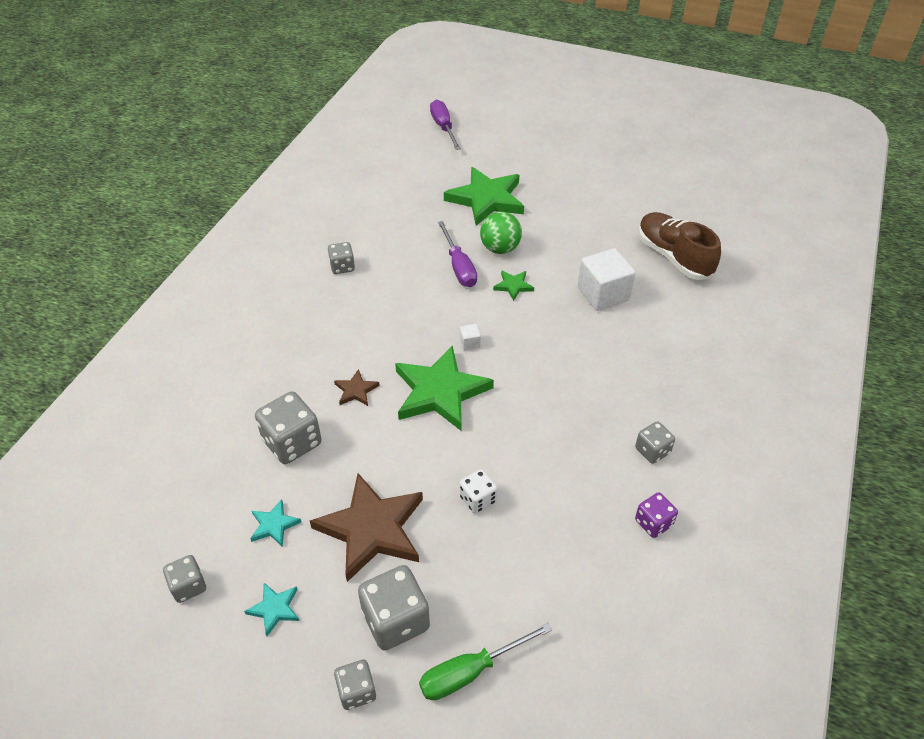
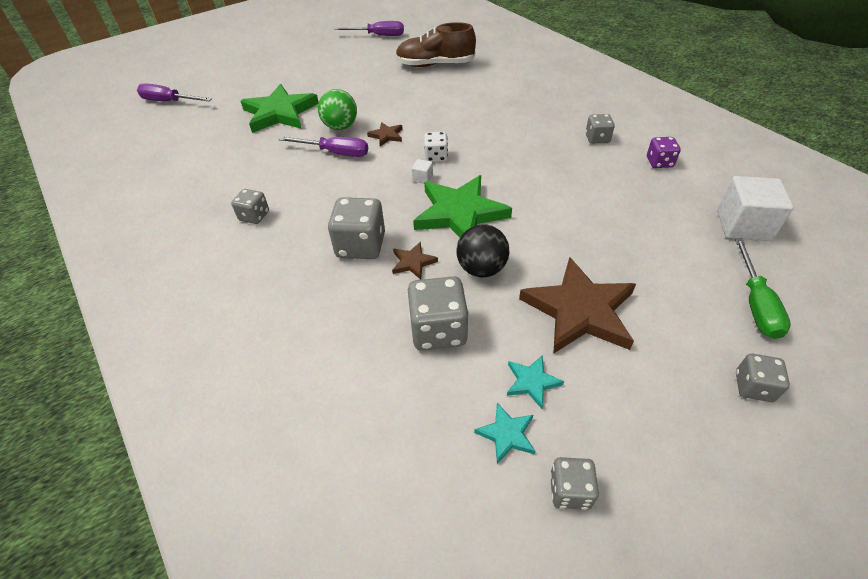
camera: 55 degrees left, 0 degrees up
turquoise star [244,583,300,636] -> turquoise star moved to [474,403,536,464]
grey dice [358,565,430,651] -> grey dice moved to [328,197,385,259]
white dice [460,469,497,514] -> white dice moved to [424,132,448,162]
green star [493,270,534,301] -> brown star [367,122,403,146]
white cube [578,248,636,311] -> white cube moved to [717,176,794,241]
none -> purple screwdriver [334,21,404,36]
none -> black ball [456,224,510,277]

